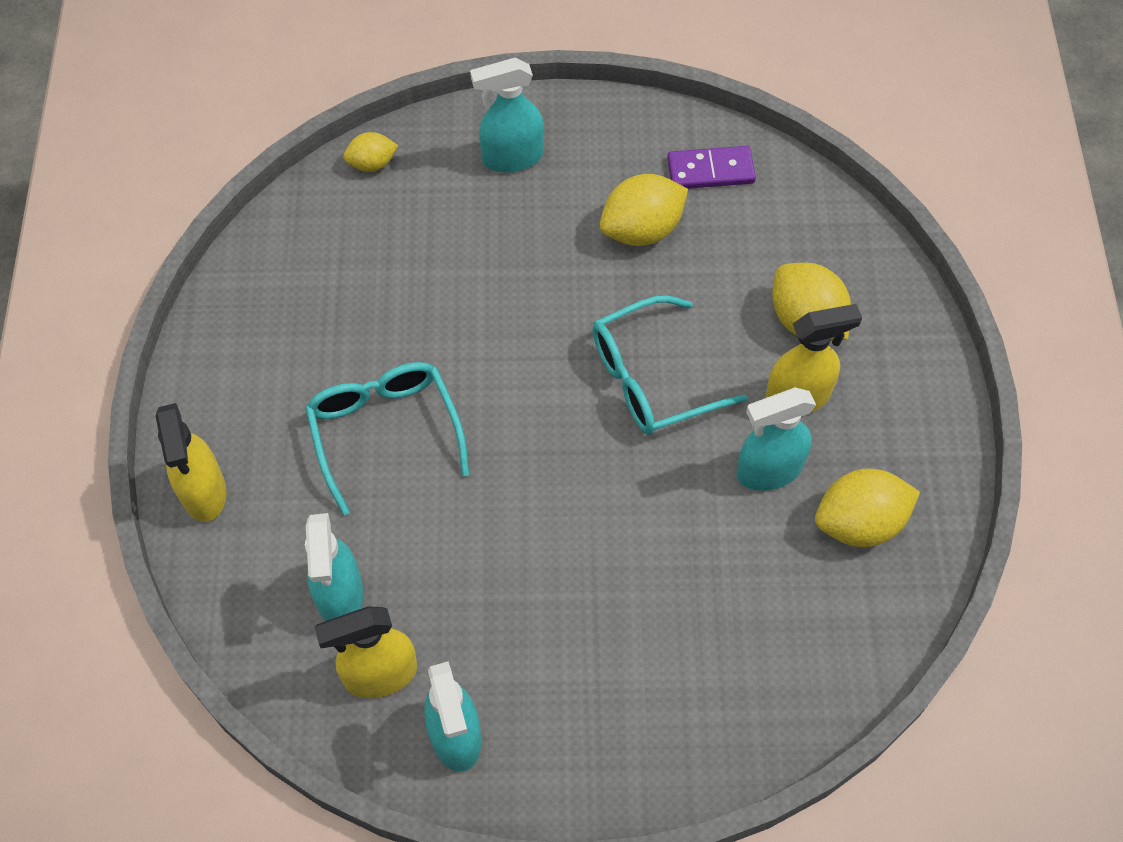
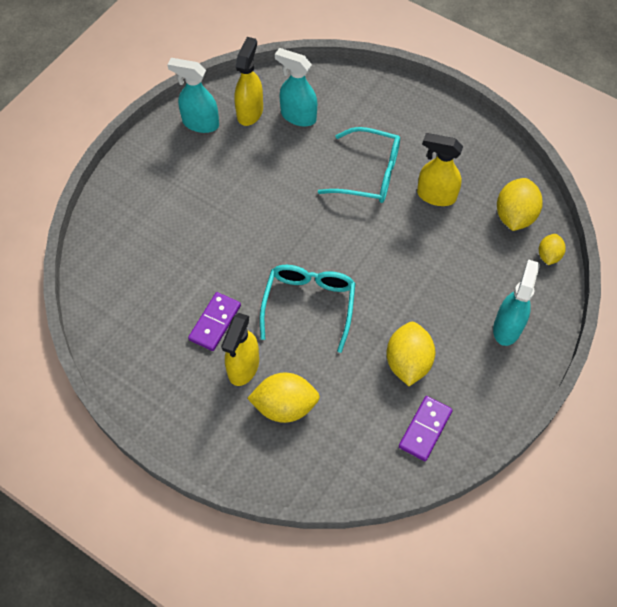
camera: 125 degrees right, 0 degrees up
yellow spray bottle [155,403,227,522] -> yellow spray bottle moved to [417,133,463,206]
turquoise spray bottle [736,387,816,491] -> purple domino [188,292,241,351]
yellow lemon [815,469,920,547] -> yellow lemon moved to [497,178,543,231]

